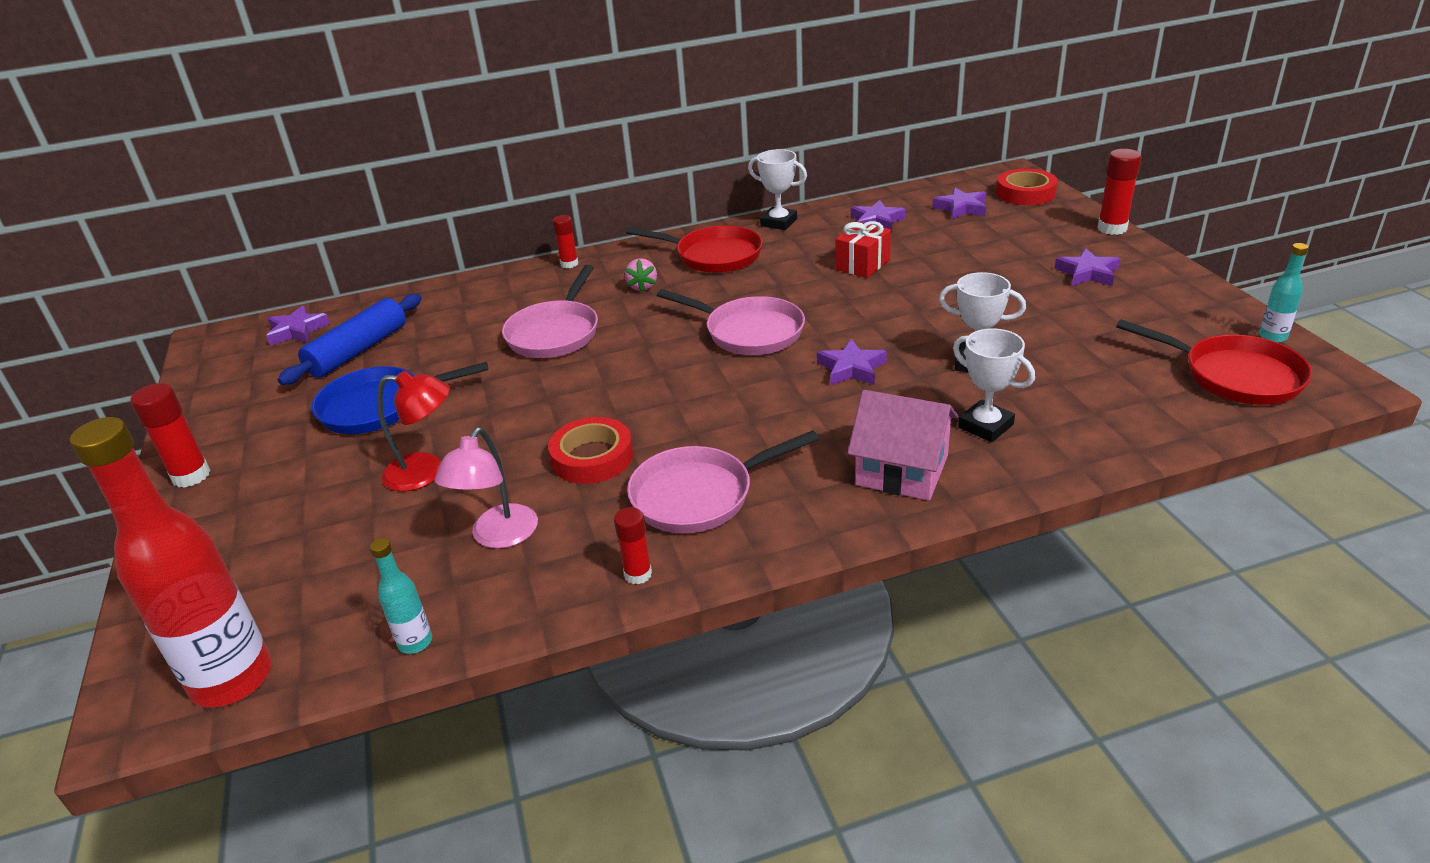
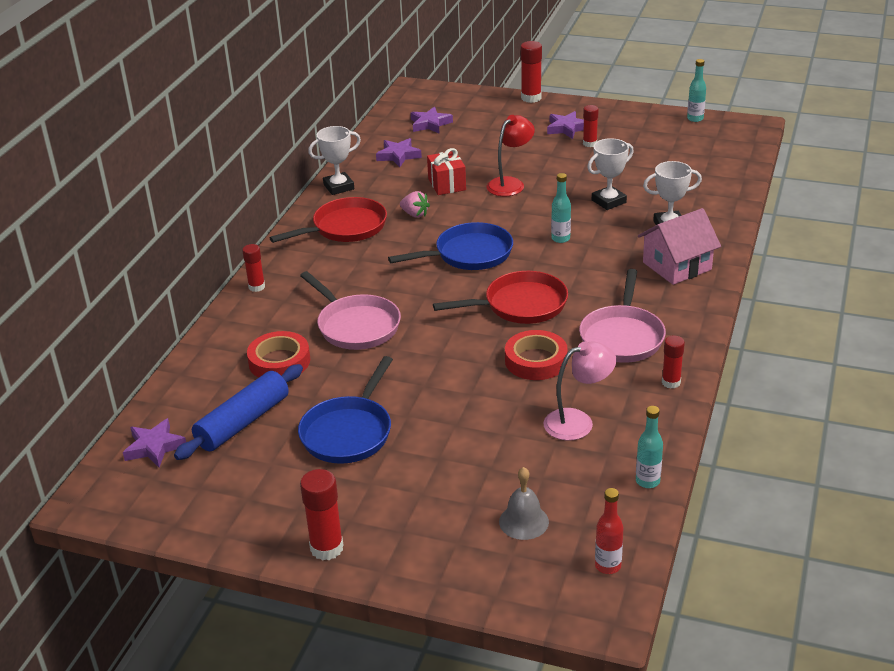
camera: 55 degrees left, 0 degrees up
red bottle [70,417,272,707] -> red bottle [595,488,623,574], size x0.44
blue rolling pin [278,294,422,385] -> blue rolling pin turned 60 degrees clockwise [174,364,303,460]
red lamp [377,371,450,492] -> red lamp moved to [487,115,535,196]
pink lamp [435,427,538,549] -> pink lamp turned 75 degrees counterclockwise [543,342,616,441]
pink strawberry [625,258,657,292] -> pink strawberry moved to [400,191,430,217]
pink pan [657,289,805,355] -> blue pan [388,222,513,270]
purple star [817,339,887,386] -> turquoise bottle [551,173,571,243]
red tape [996,168,1058,205] -> red tape moved to [247,331,310,378]
red pan [1116,319,1312,405] -> red pan moved to [433,271,568,324]
none -> grey bell [499,467,549,540]
none -> red glue stick [583,105,599,147]

